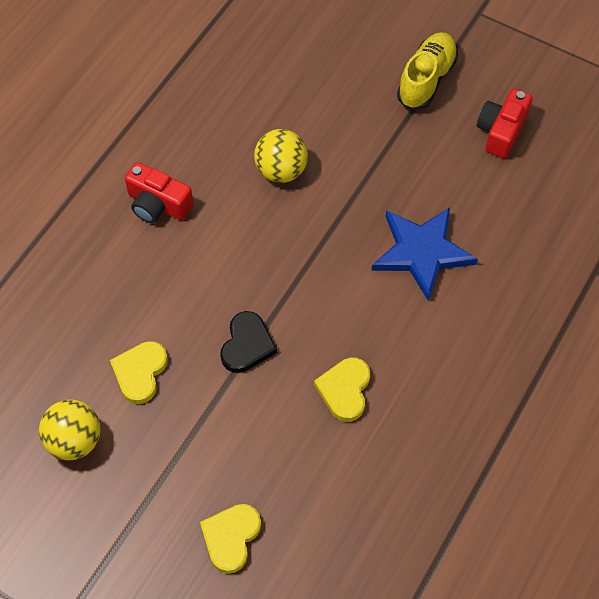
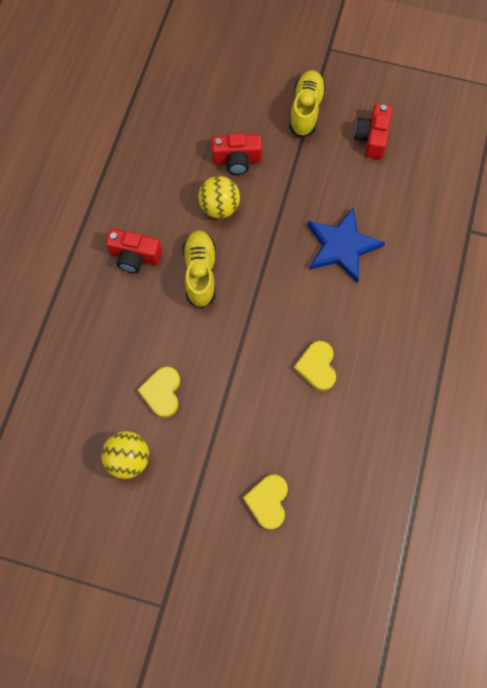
camera: 15 degrees left, 10 degrees up
black heart [220,311,277,373] -> none
none -> yellow shoe [183,230,216,309]
none -> red camera [212,133,262,175]

